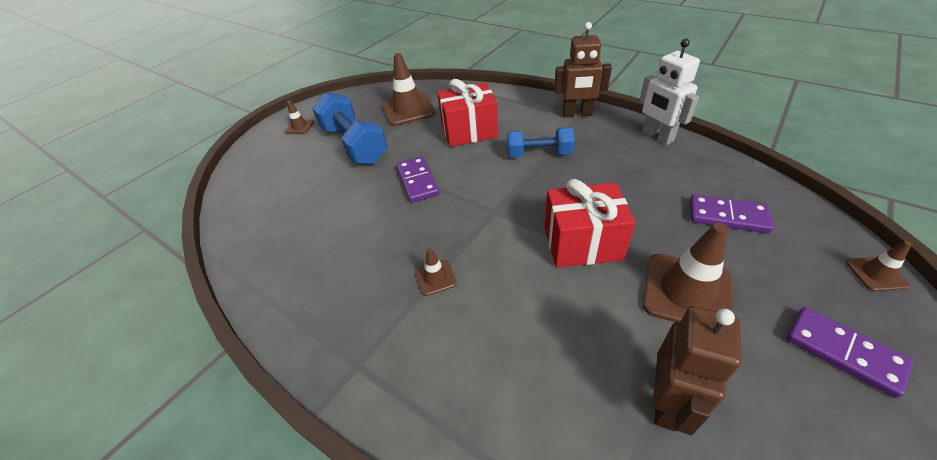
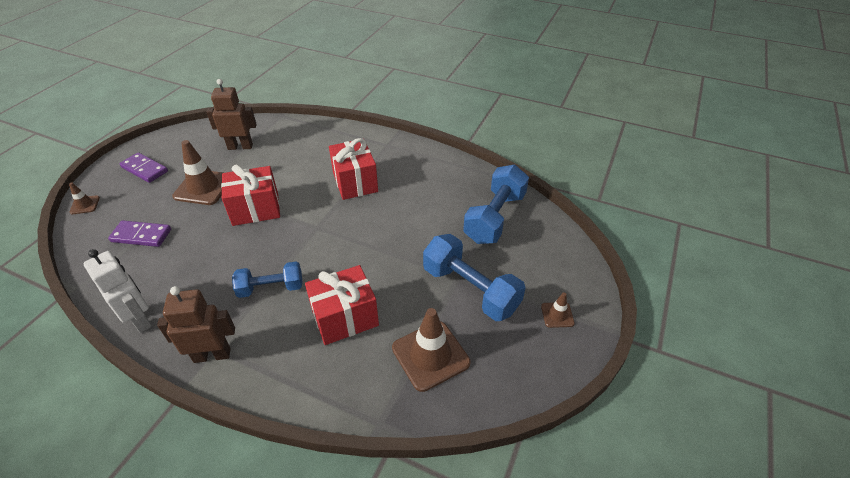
camera: 165 degrees right, 0 degrees up
purple domino [397,156,439,203] -> none
brown traffic cone [415,248,457,296] -> red gift [329,138,378,200]
brown robot [653,306,742,435] -> brown robot turned 75 degrees clockwise [206,79,257,150]
none -> blue dumbbell [463,165,529,244]

